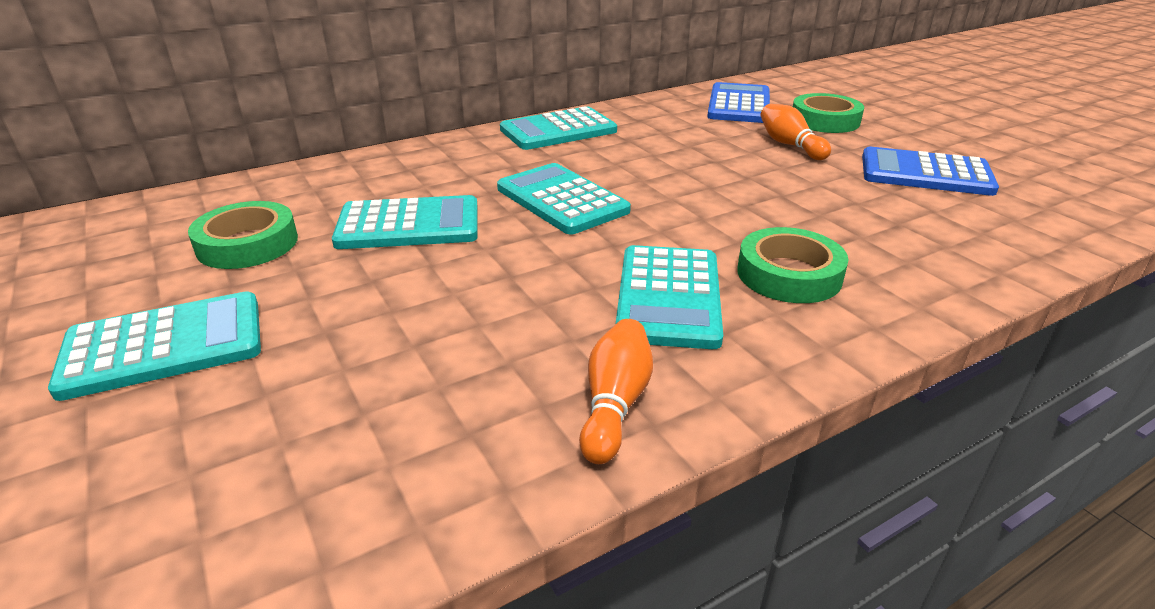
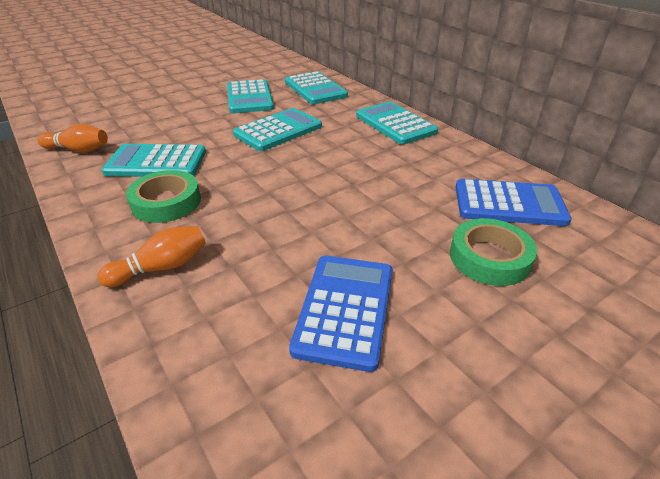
camera: 85 degrees right, 5 degrees up
turquoise calculator [48,291,261,401] -> turquoise calculator moved to [285,71,348,104]
green tape [188,201,298,269] -> none
orange bowling pin [761,104,831,160] -> orange bowling pin moved to [97,226,206,287]

